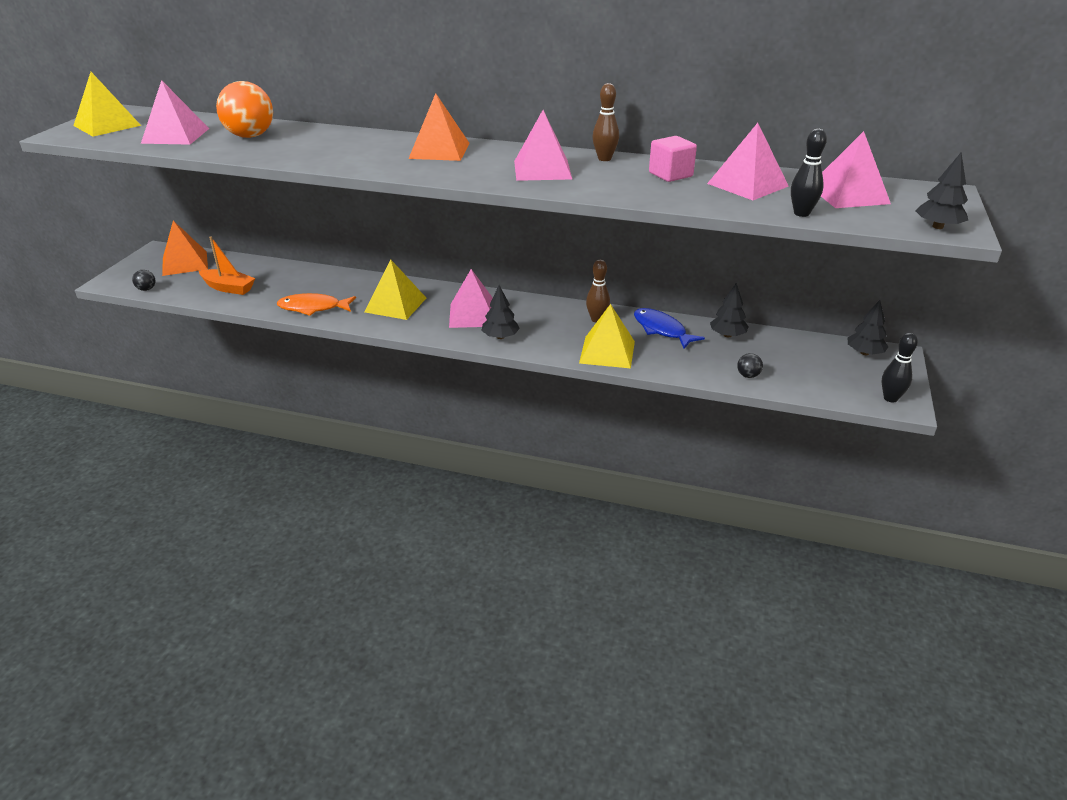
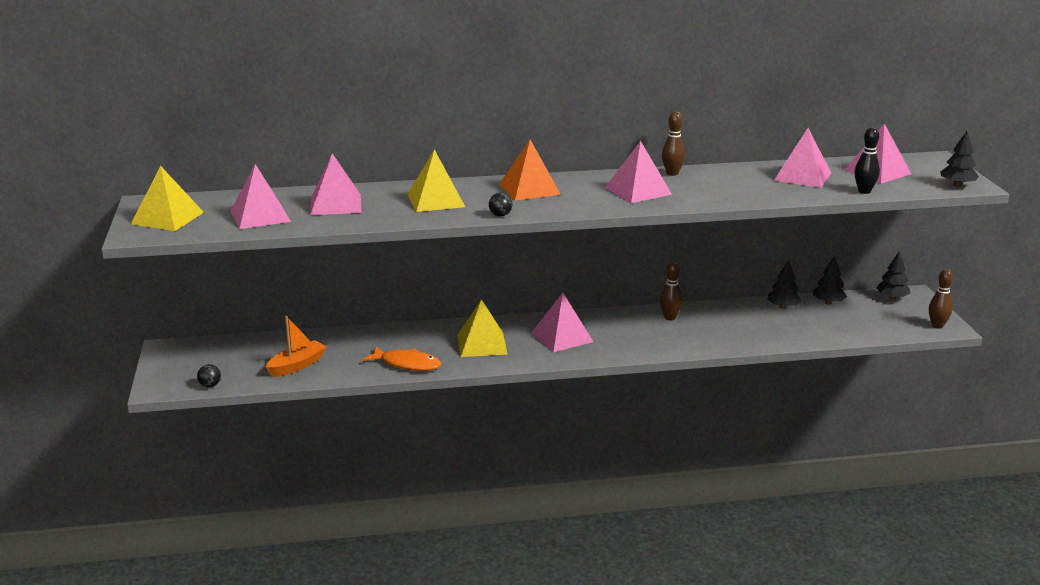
camera: 25 degrees left, 10 degrees down
orange pyramid [162,221,208,276] -> none
orange boat [199,236,255,295] -> orange boat turned 45 degrees counterclockwise [266,316,327,377]
orange ball [216,81,273,138] -> pink pyramid [310,153,361,215]
orange fish [277,293,356,316] -> orange fish turned 135 degrees counterclockwise [363,346,441,371]
black tree [481,285,520,339] -> black tree moved to [813,255,847,305]
yellow pyramid [579,304,635,368] -> yellow pyramid moved to [407,149,465,212]
blue fish [634,308,705,349] -> none
pink cube [649,136,697,182] -> none
black ball [737,353,763,378] -> black ball moved to [489,193,512,216]
black bowling pin [882,333,918,403] -> brown bowling pin [929,269,953,329]

